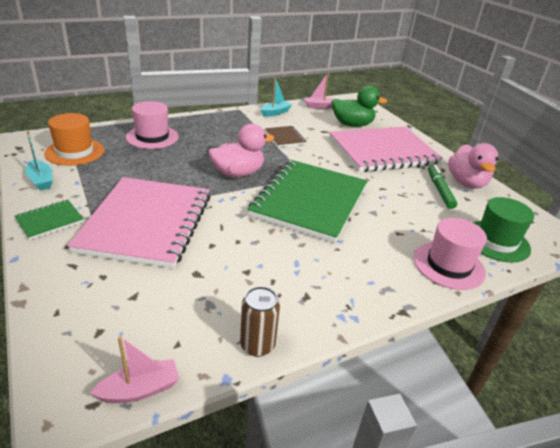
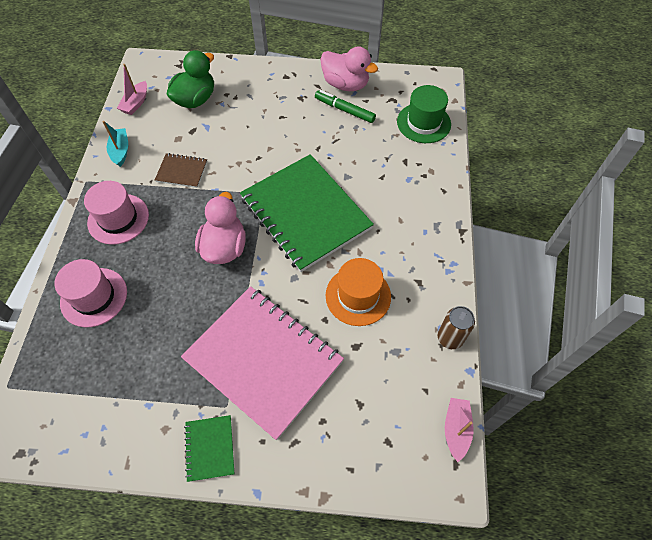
camera: 55 degrees left, 25 degrees up
turquoise boat [25,131,53,191] -> none
orange hat [44,113,104,166] -> orange hat moved to [326,258,391,326]
pink notebook [329,127,443,172] -> none
pink hat [414,218,487,290] -> pink hat moved to [84,181,149,245]

